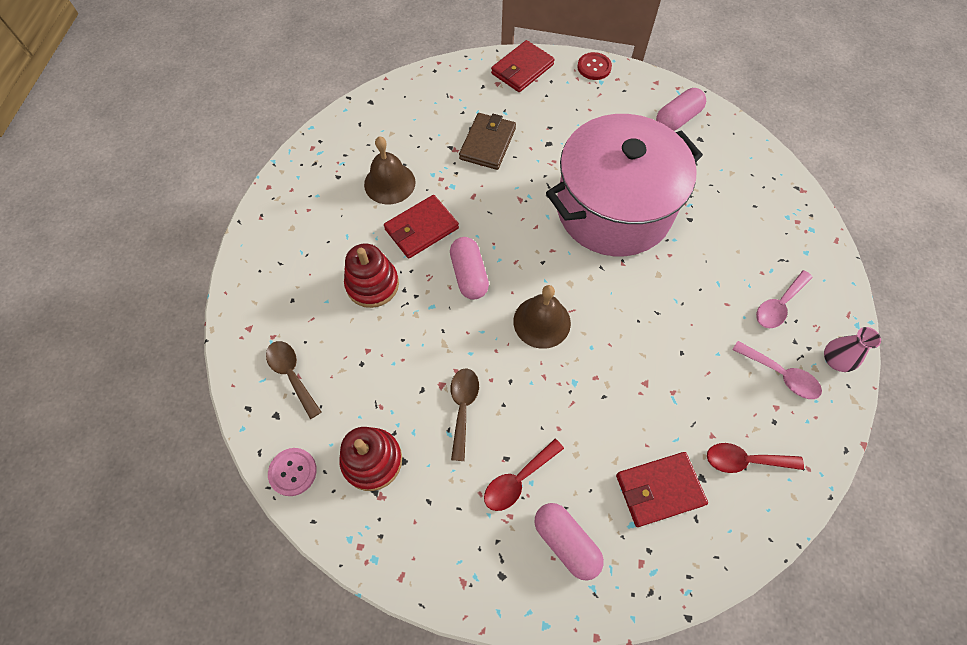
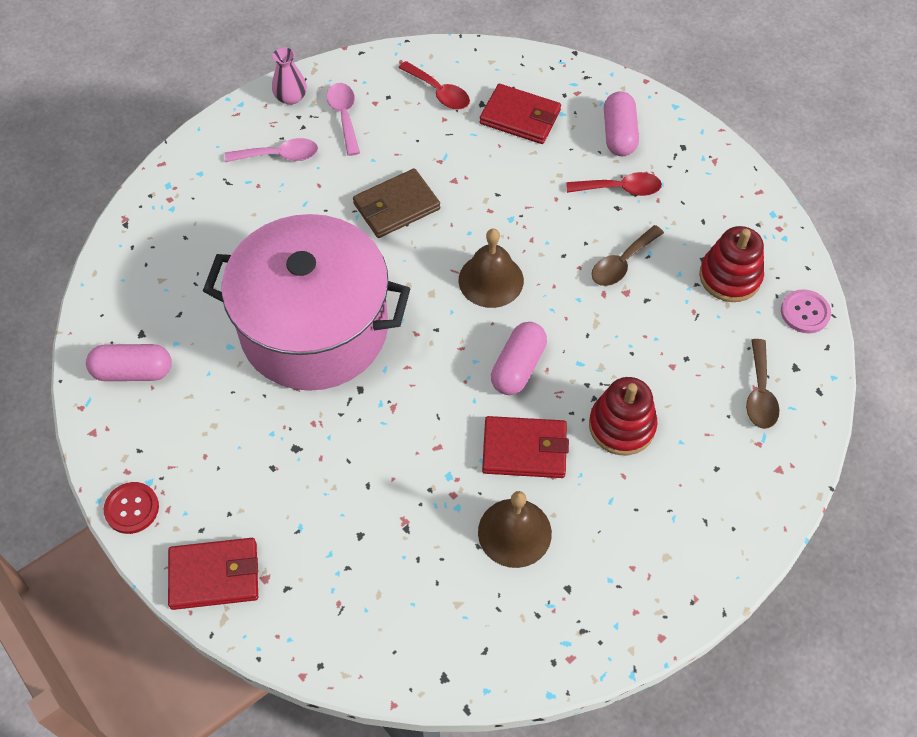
camera: 140 degrees left, 5 degrees down
brown wallet [459,113,516,170] -> brown wallet moved to [353,168,440,238]

